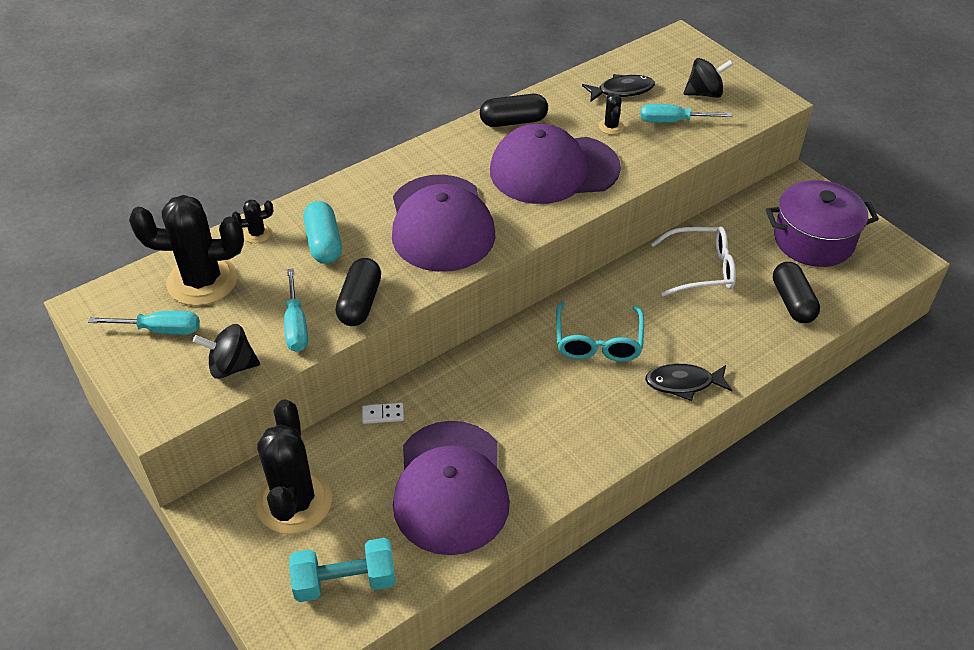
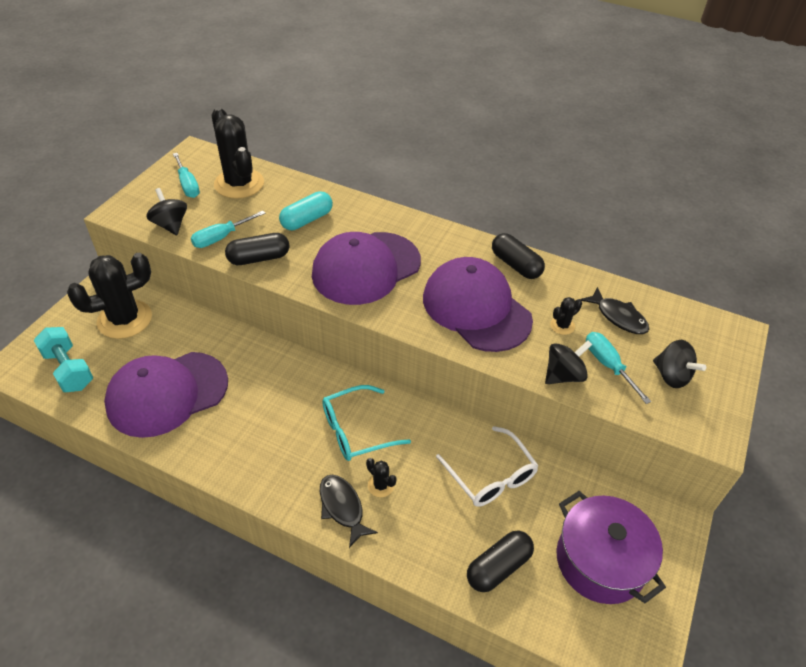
camera: 60 degrees right, 0 degrees up
black cactus [232,200,273,243] -> black cactus moved to [366,458,397,497]
white domino [362,403,404,424] -> none
none -> black spinning top [545,340,592,384]

